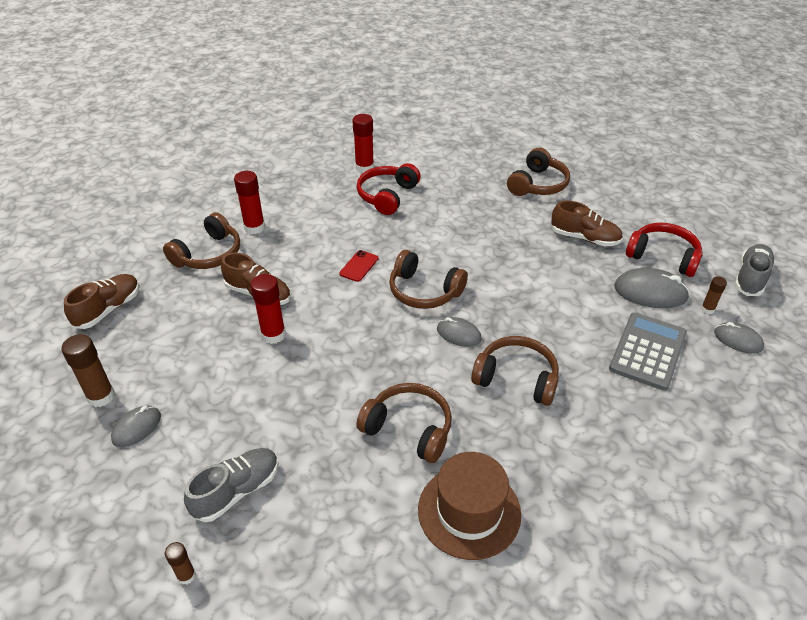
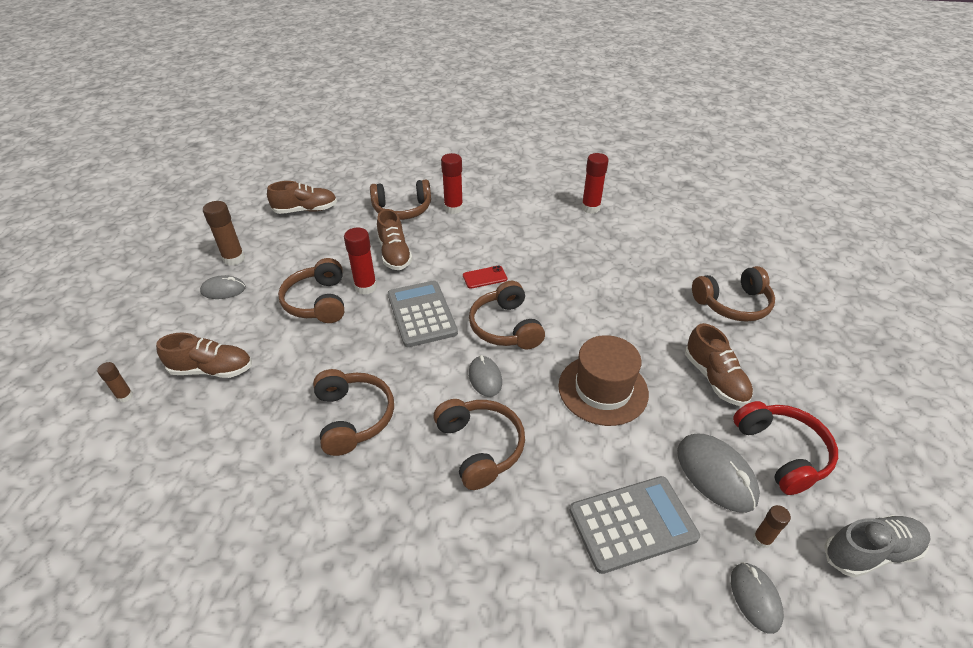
camera: 45 degrees right, 0 degrees up
grey shoe [184,448,279,522] -> brown shoe [156,333,252,378]
red headphones [357,163,421,215] -> none
brown hat [418,452,521,560] -> brown hat moved to [558,335,649,426]
none -> brown headphones [278,258,344,323]
none -> grey calculator [388,281,458,347]

